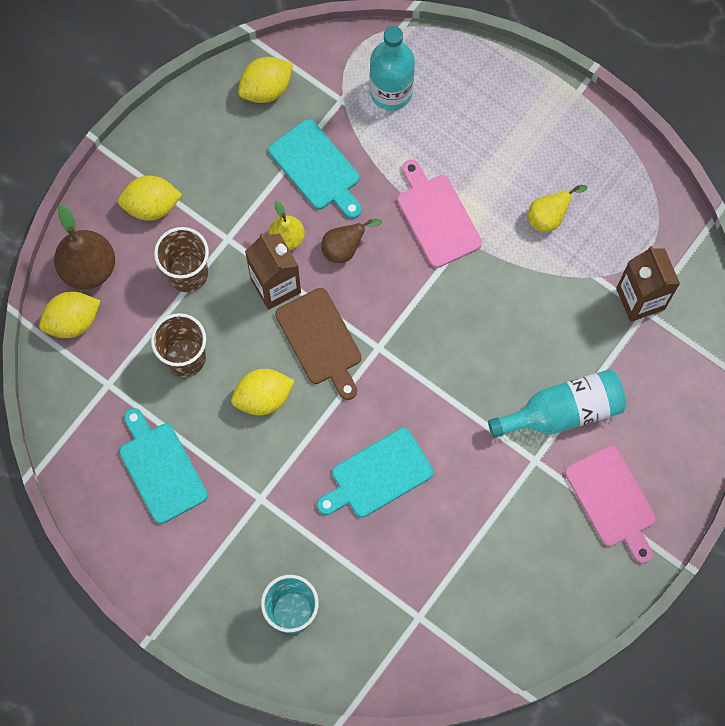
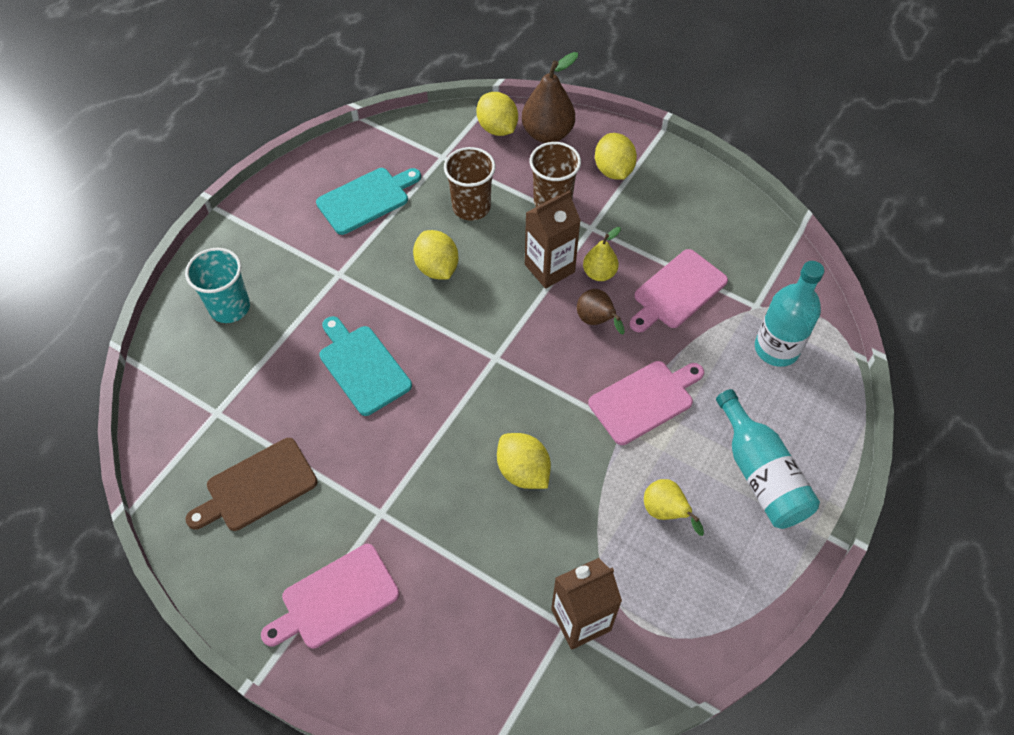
camera: 85 degrees right, 15 degrees down
yellow lemon [238,57,293,103] -> yellow lemon moved to [497,433,551,489]
turquoise cutting board [269,119,362,219] -> pink cutting board [629,249,728,333]
brown cutting board [275,288,362,400] -> brown cutting board moved to [185,438,317,531]
turquoise bottle [488,369,626,438] -> turquoise bottle moved to [716,389,820,529]

